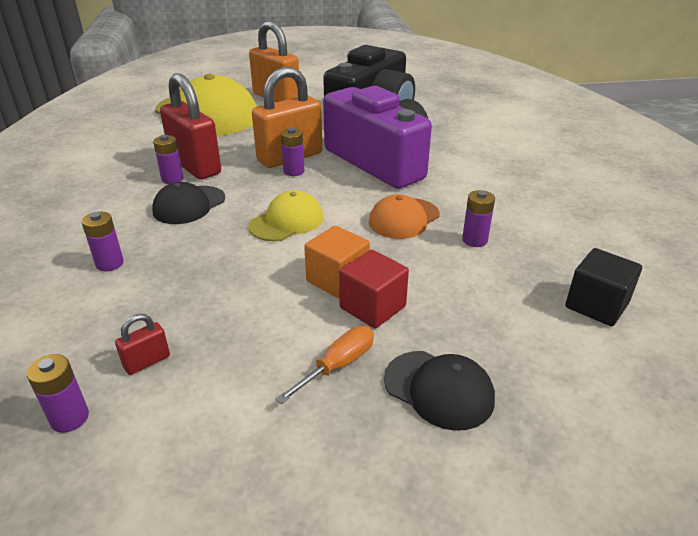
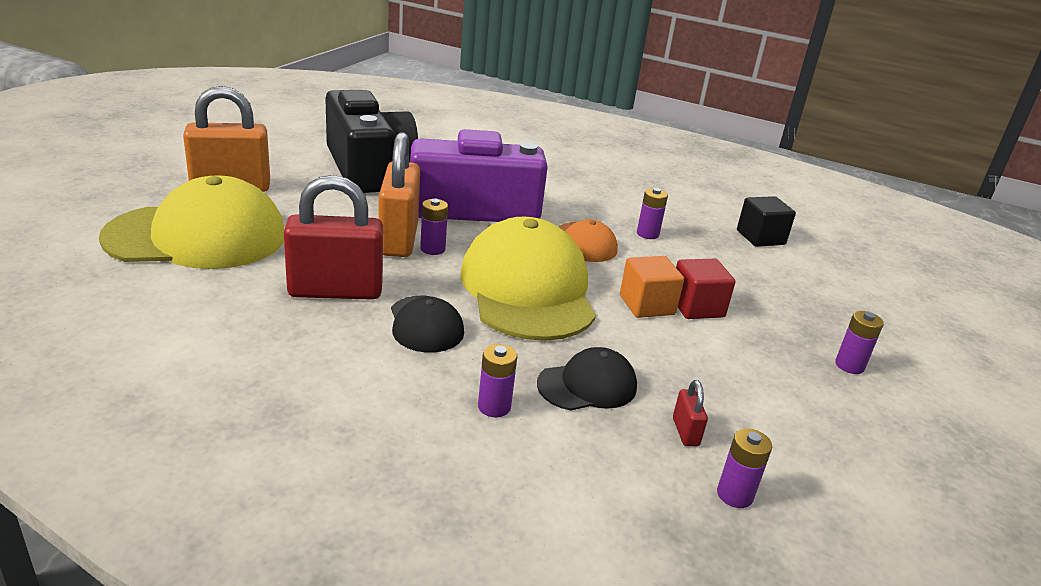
camera: 60 degrees left, 5 degrees down
purple battery [153,135,183,184] -> purple battery moved to [835,311,884,374]
yellow cap [248,190,324,241] -> yellow cap [460,217,596,341], size x2.03
orange screwdriver [276,326,374,404] -> none
black cap [384,351,495,431] -> black cap moved to [537,347,637,411]

